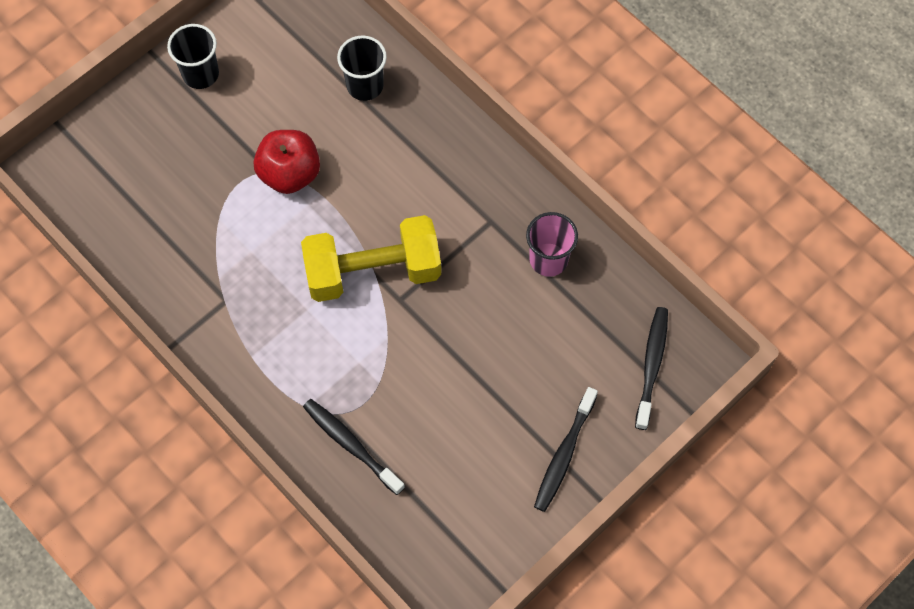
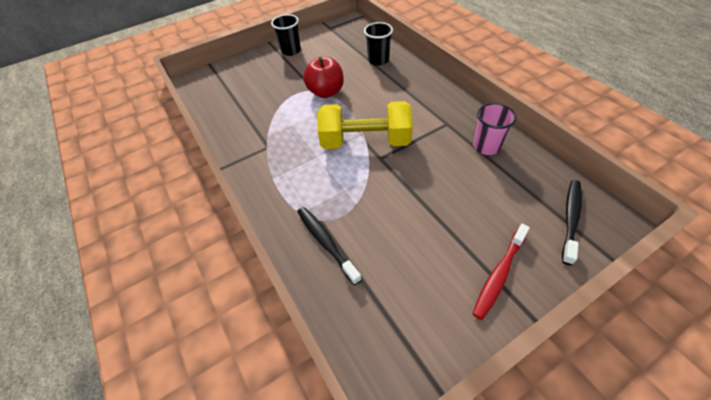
camera: 15 degrees right, 15 degrees down
black toothbrush [534,387,598,512] -> red toothbrush [473,224,530,320]

